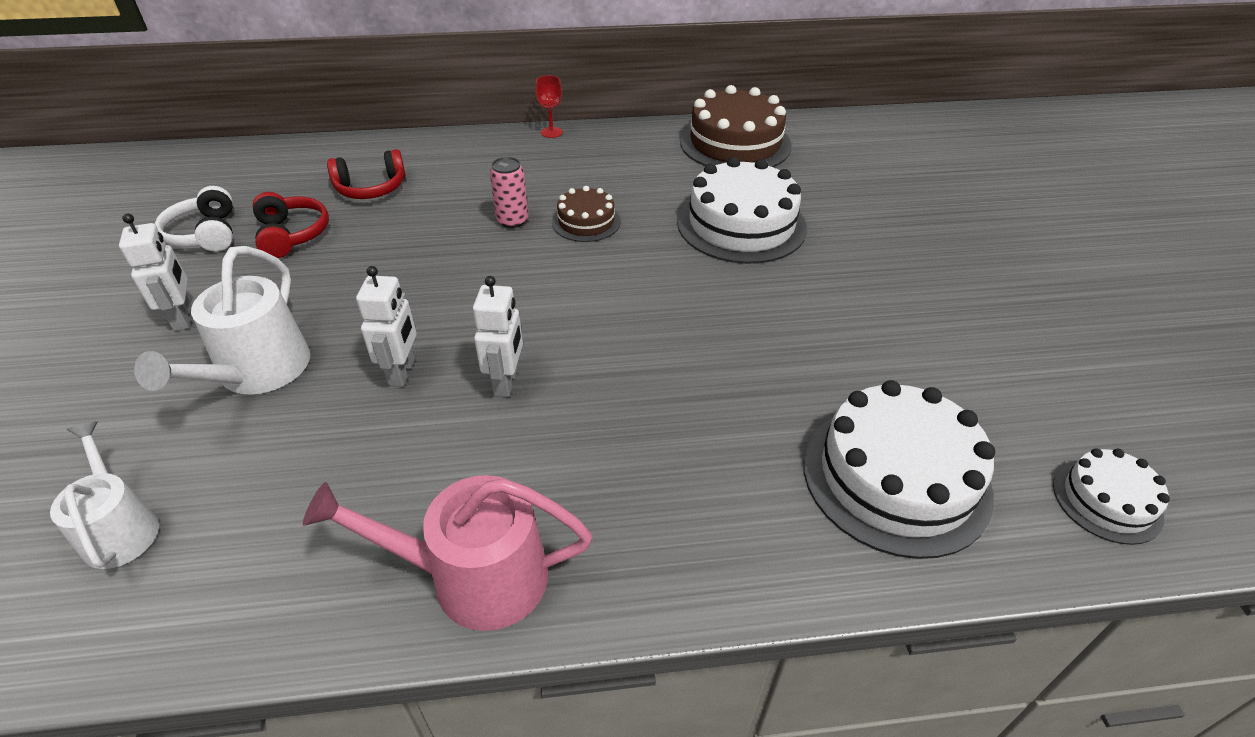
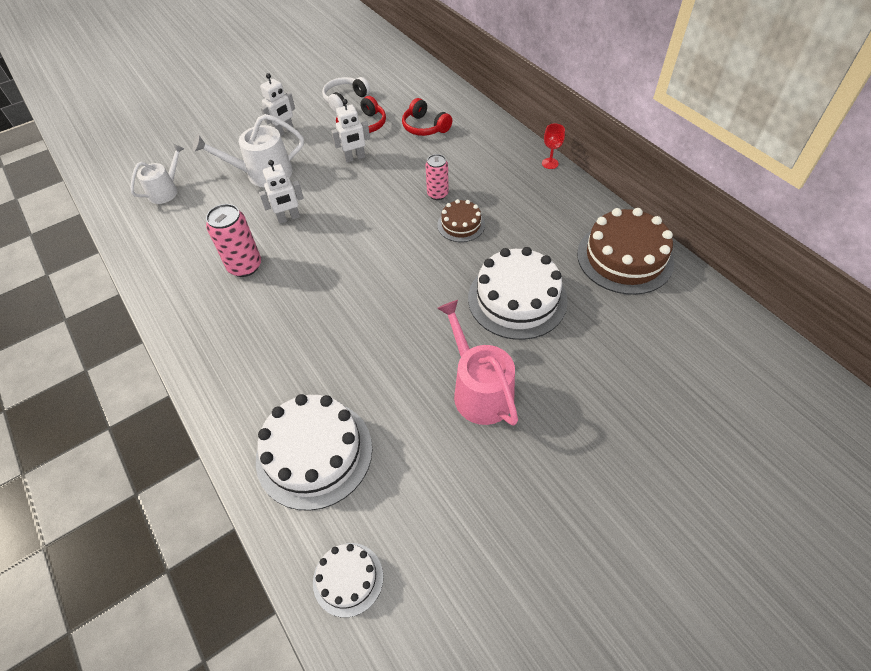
camera: 65 degrees right, 10 degrees up
pink watering can [303,475,592,631] -> pink watering can moved to [437,300,518,426]
white robot [473,276,523,397] -> white robot moved to [331,99,370,163]
none -> pink can [206,204,261,277]

